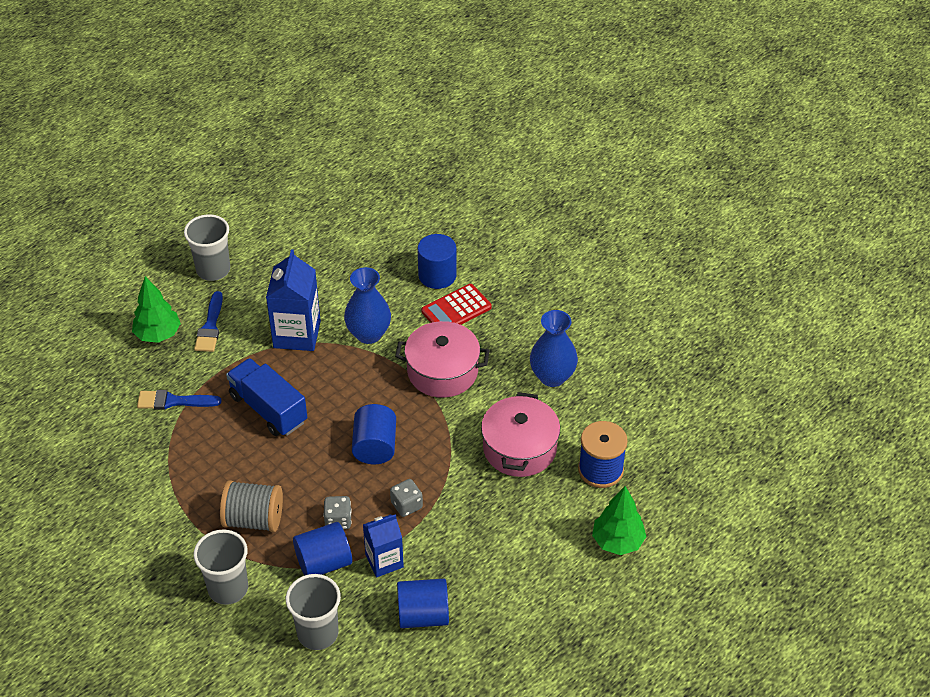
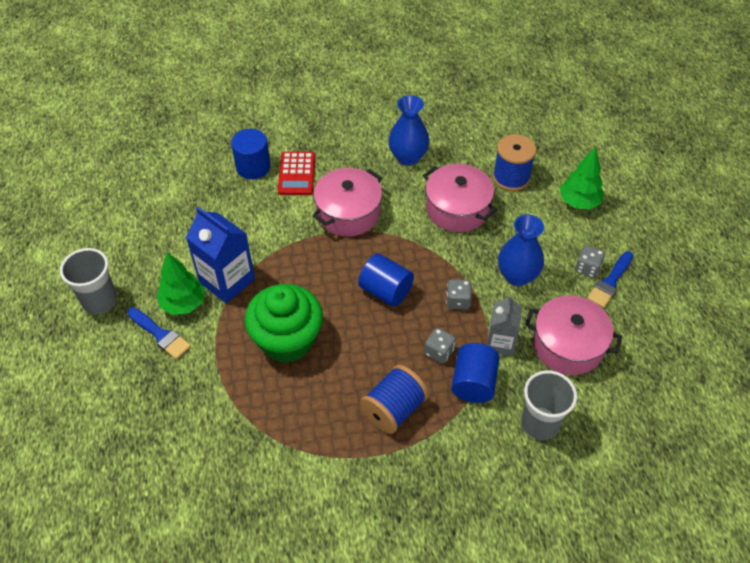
camera: 55 degrees left, 5 degrees up
green tree [132,276,181,343] -> green tree moved to [157,252,205,315]
blue brush [137,390,221,410] -> blue brush moved to [587,251,633,308]
grey cup [193,530,248,605] -> none
grey spool [220,480,283,532] -> blue spool [360,365,429,434]
blue truck [226,358,307,436] -> green cupcake [245,284,323,363]
blue vase [344,267,391,344] -> blue vase moved to [498,214,544,286]
blue carton [363,514,404,577] -> grey carton [487,295,522,356]
blue cylinder [397,579,449,628] -> pink pot [525,295,622,375]
none -> grey dice [575,245,605,278]

